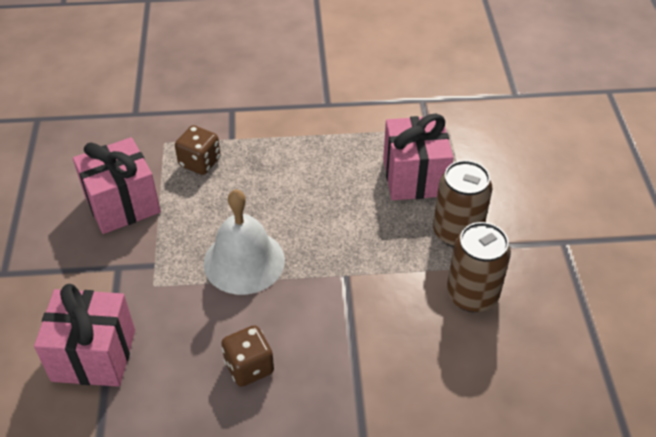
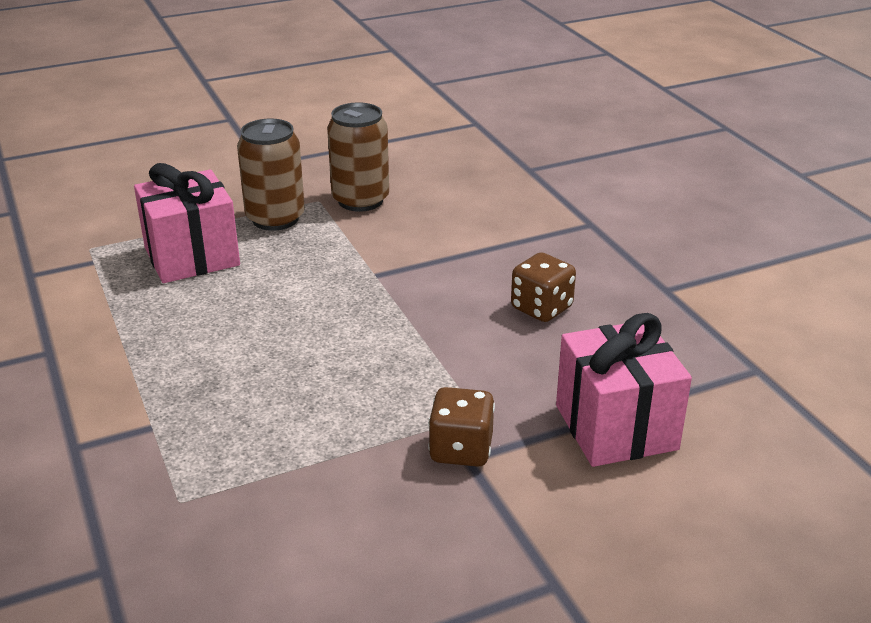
camera: 110 degrees left, 15 degrees down
pink gift [73,137,161,234] -> none
brown dice [175,125,221,175] -> brown dice moved to [428,387,495,467]
white bell [203,189,285,295] -> none

